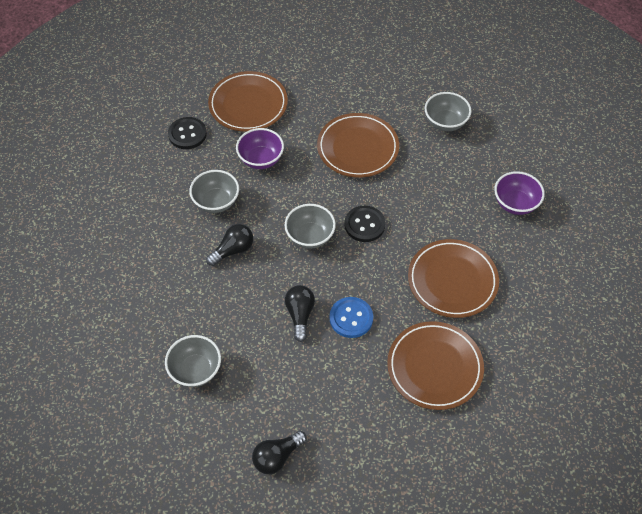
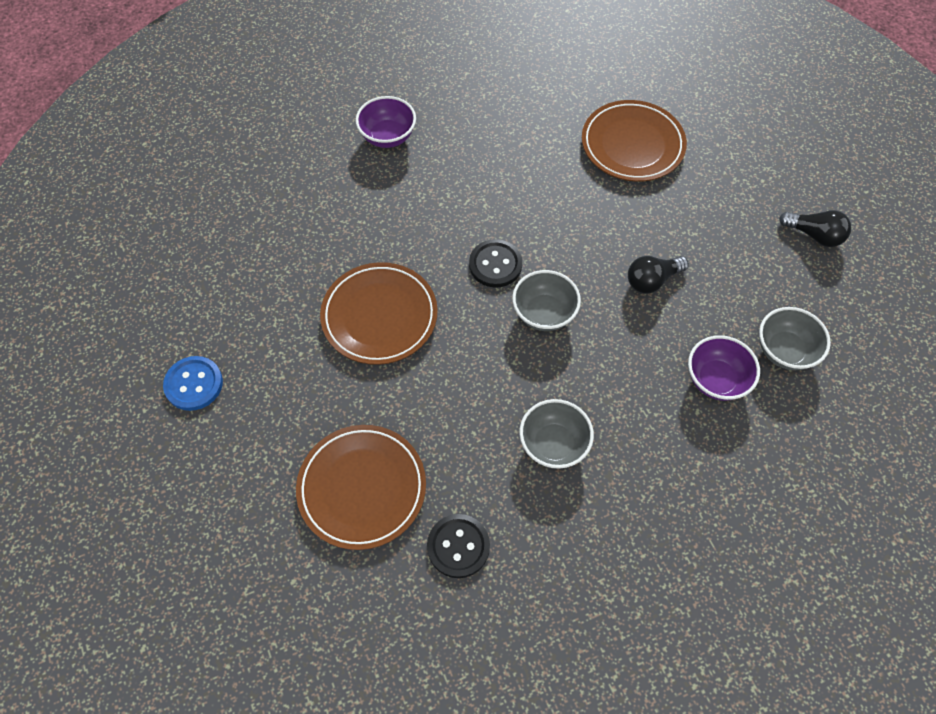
camera: 115 degrees left, 5 degrees up
black light bulb [206,224,253,266] -> none
purple bowl [236,128,284,169] -> purple bowl moved to [688,335,760,401]
blue button [329,297,373,338] -> blue button moved to [163,356,223,411]
brown plate [408,239,499,318] -> none
grey bowl [425,92,471,131] -> none

